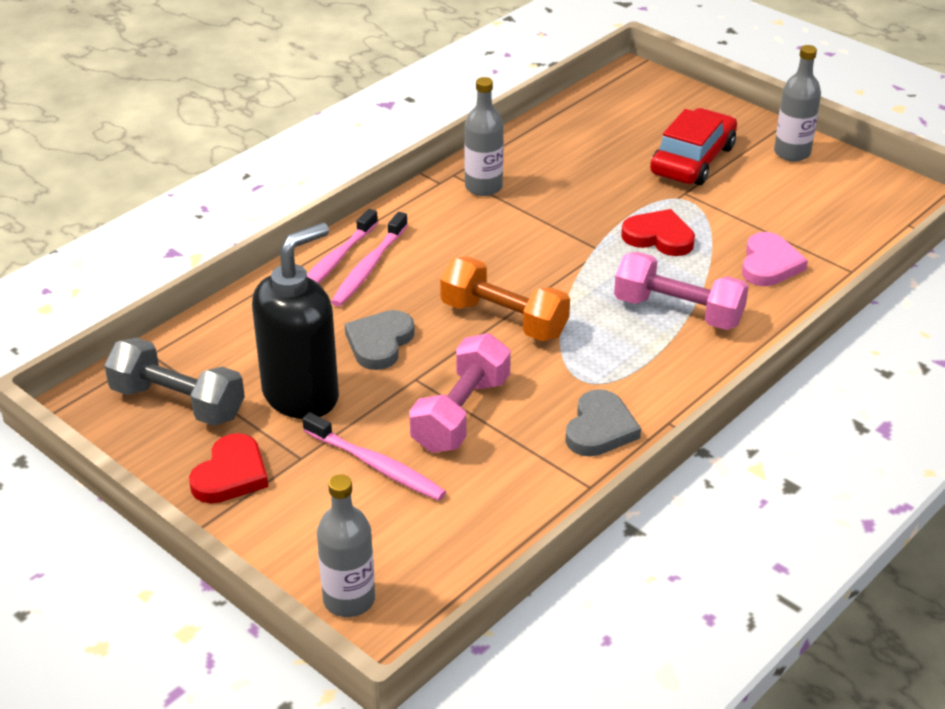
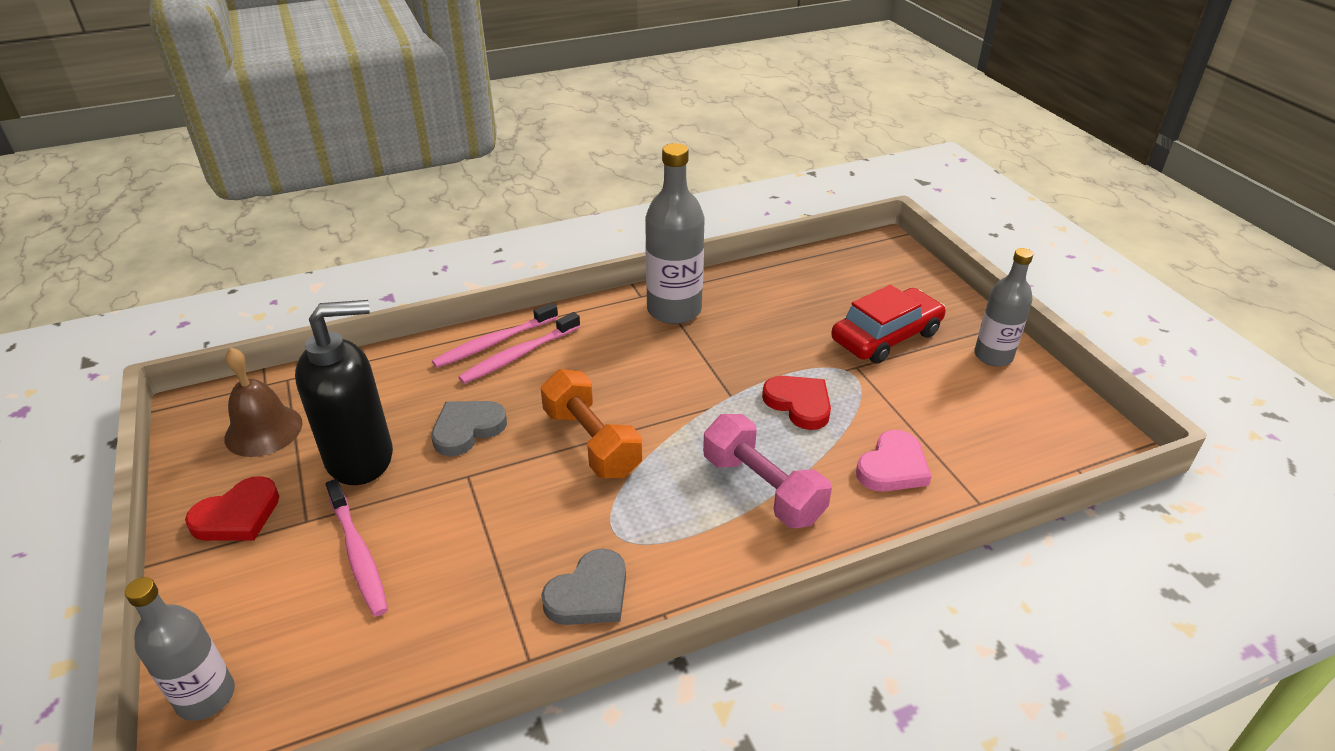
camera: 25 degrees right, 0 degrees up
grey dumbbell [104,338,245,426] -> brown bell [224,347,303,457]
pink dumbbell [409,333,511,453] -> none
grey bottle [464,77,504,196] -> grey bottle [645,143,705,324], size x1.53

